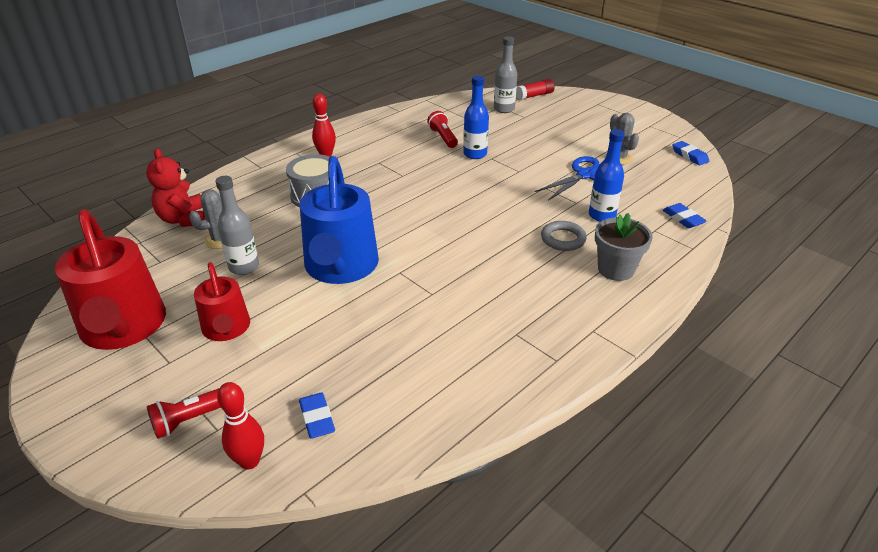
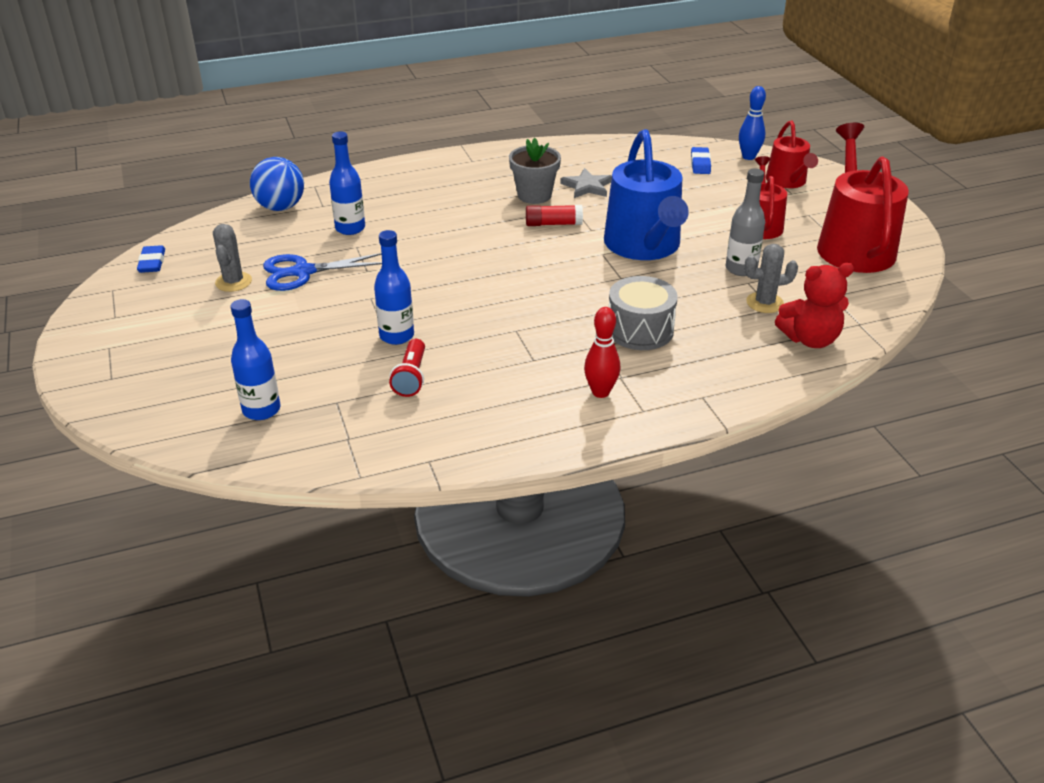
camera: 155 degrees left, 0 degrees up
red teddy bear [146,148,205,227] -> red teddy bear turned 75 degrees clockwise [775,263,854,348]
red flashlight [147,388,221,439] -> red watering can [766,121,818,188]
red bowling pin [217,382,264,470] -> blue bowling pin [739,86,766,160]
blue watering can [300,156,379,284] -> blue watering can turned 150 degrees clockwise [604,129,689,260]
grey bottle [494,36,517,113] -> blue bottle [230,299,280,420]
red glue stick [516,79,555,100] -> red glue stick moved to [526,205,583,226]
grey ring [541,221,587,251] -> none
grey flower pot [595,213,653,281] -> grey flower pot moved to [509,138,561,204]
blue eraser [663,203,706,228] -> blue ball [250,157,304,211]
none -> grey star [560,168,612,198]

